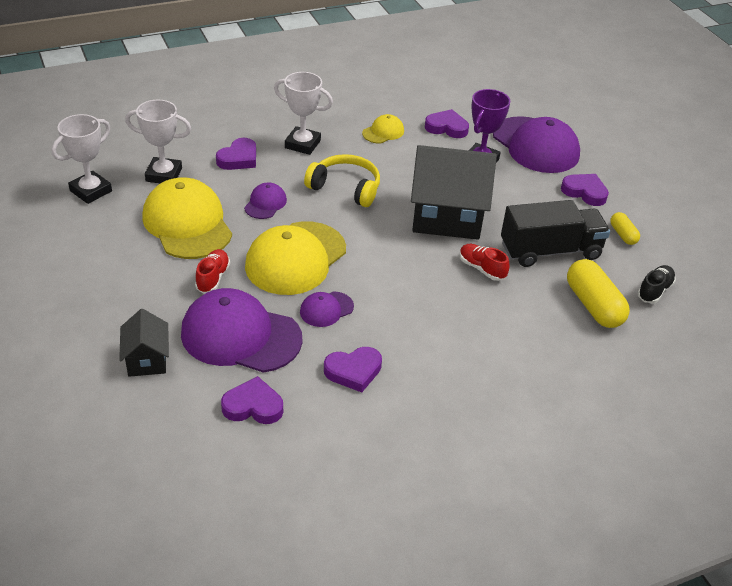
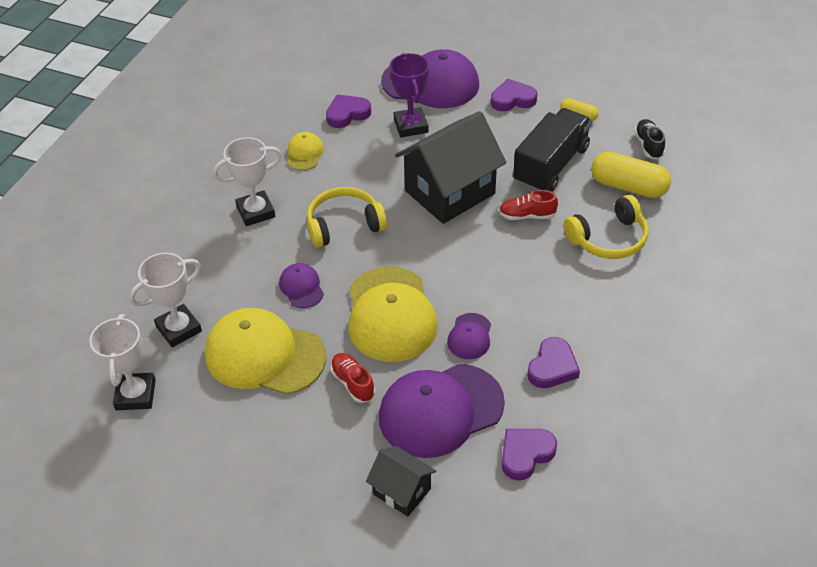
camera: 40 degrees left, 5 degrees up
purple heart [216,138,256,170] -> none
none -> yellow headphones [564,195,649,259]

